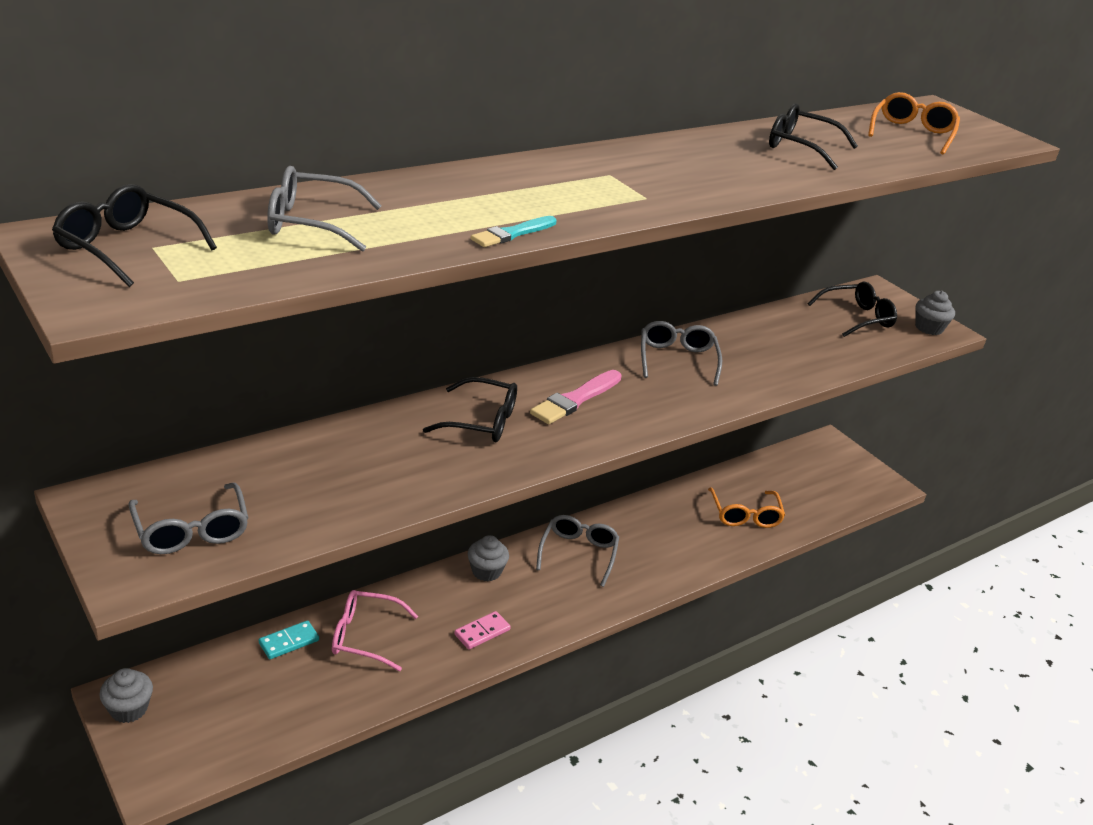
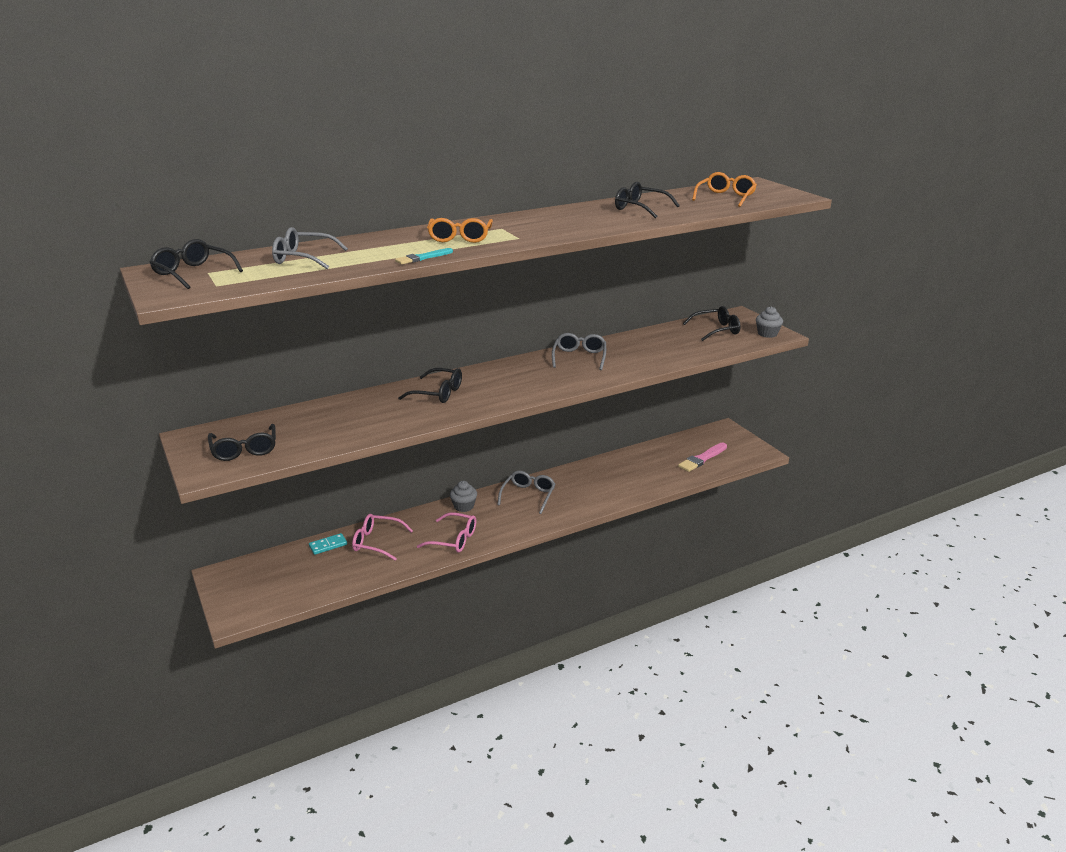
camera: 10 degrees right, 5 degrees down
grey cupcake [99,668,153,723] -> none
grey glasses [129,483,248,554] -> black glasses [208,424,276,461]
pink domino [454,611,511,650] -> pink glasses [417,512,476,553]
pink brush [530,370,622,424] -> pink brush moved to [678,443,727,472]
orange glasses [708,488,785,528] -> orange glasses moved to [427,218,493,243]

